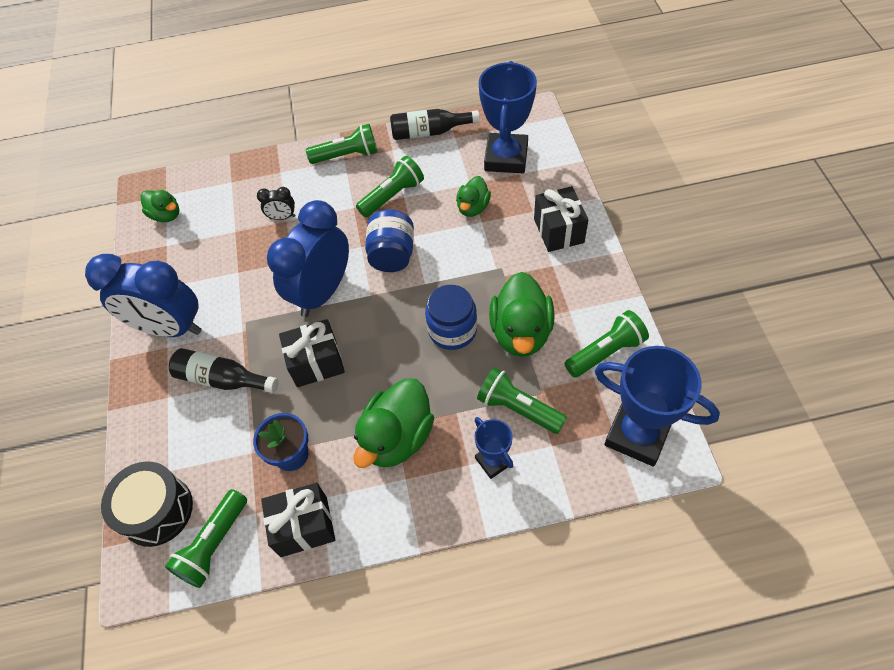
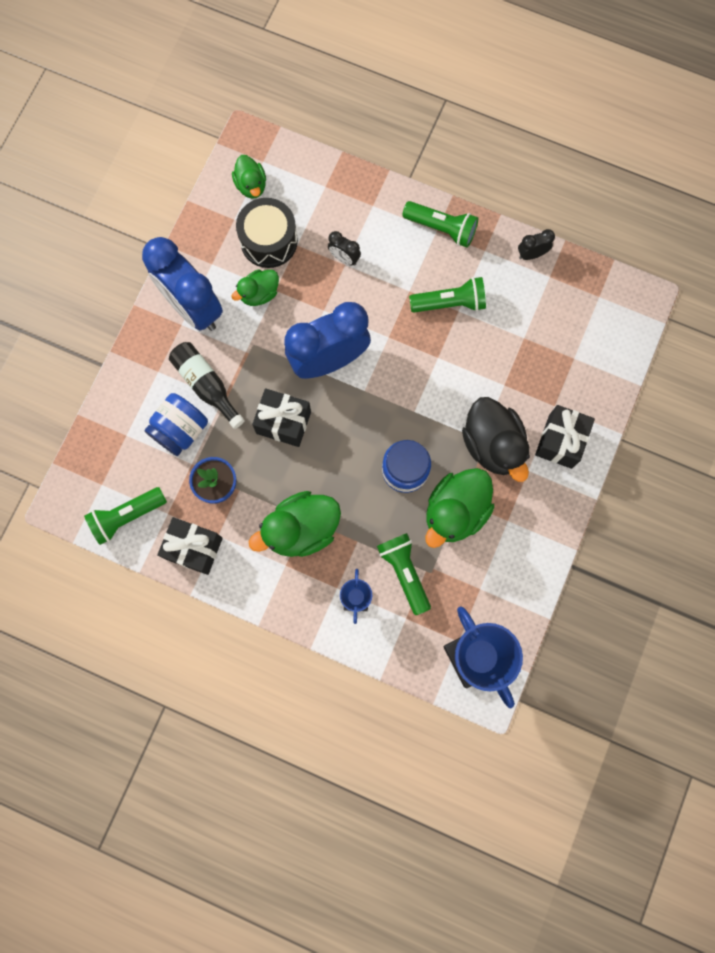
camera: 30 degrees right, 20 degrees up
black drum [101,461,193,547] -> black drum moved to [236,198,298,268]
blue jar [365,209,414,272] -> blue jar moved to [145,393,208,456]
black bottle [390,109,480,140] -> black clock [518,229,555,260]
green duck [456,176,491,217] -> green duck moved to [231,270,279,306]
blue trophy [479,61,537,173] -> none
green flashlight [564,310,649,378] -> none
none -> black duck [462,397,530,482]

